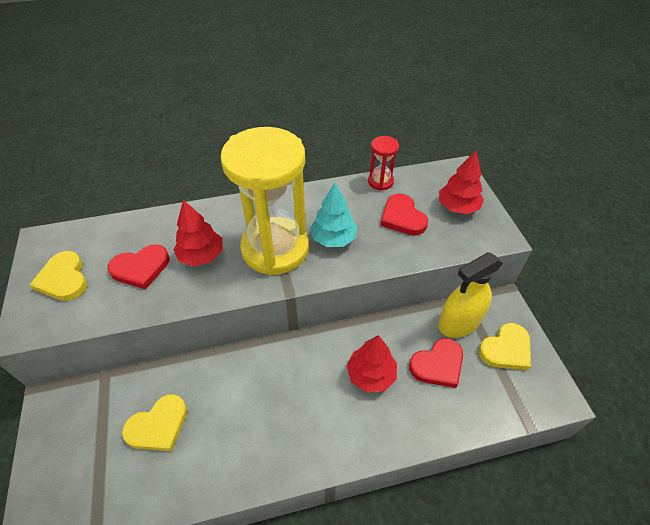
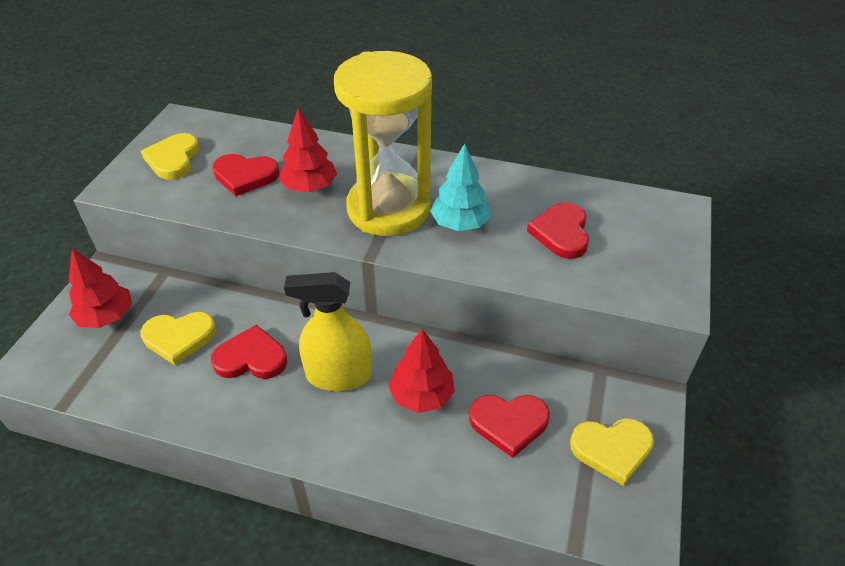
camera: 30 degrees right, 5 degrees down
red hourglass [368,136,399,191] -> none
yellow spray bottle [438,252,503,338] -> yellow spray bottle moved to [284,272,372,391]
red tree [439,150,484,214] -> red tree moved to [69,248,132,328]
none -> red heart [211,325,287,379]

